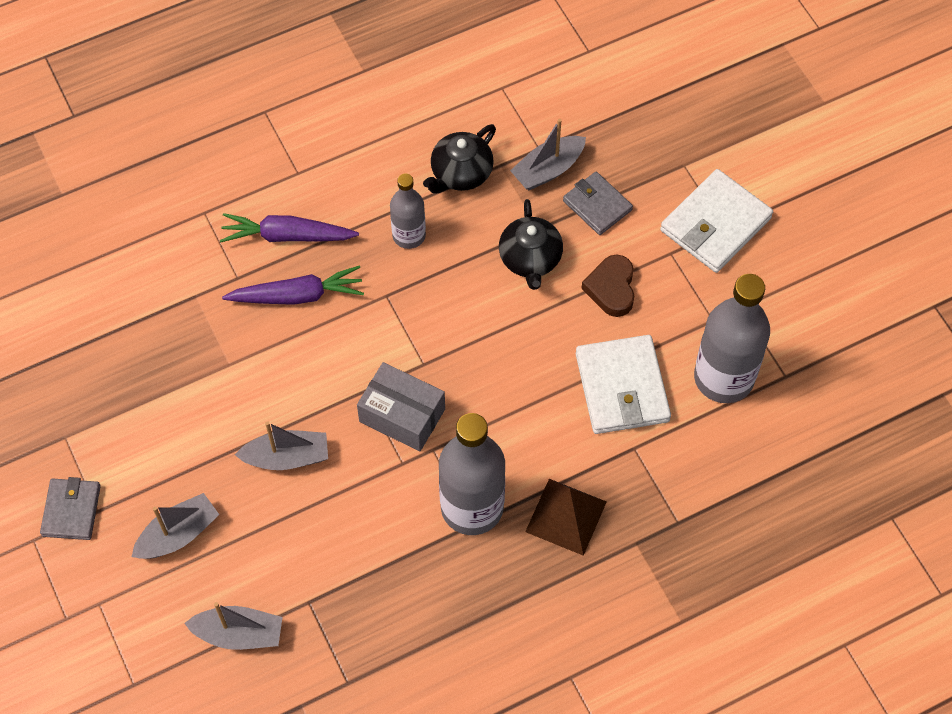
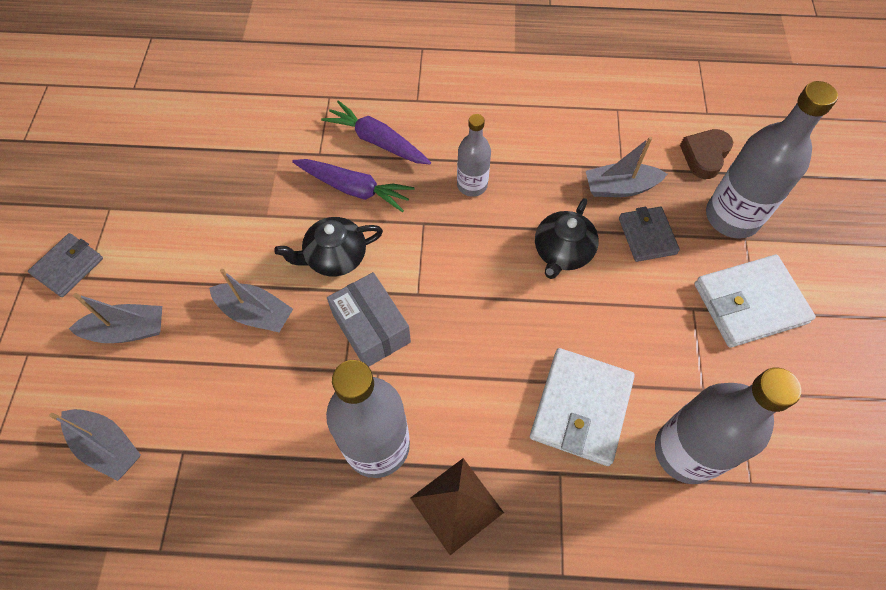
camera: 30 degrees right, 0 degrees up
black teapot [423,124,496,194] -> black teapot moved to [274,217,383,276]
brown heart [581,254,634,317] -> brown heart moved to [680,129,733,179]
none -> grey bottle [706,81,838,239]

